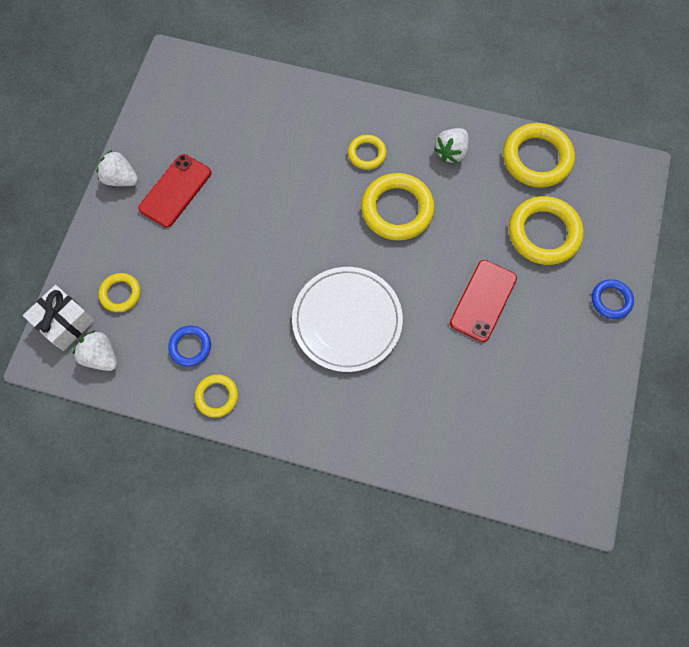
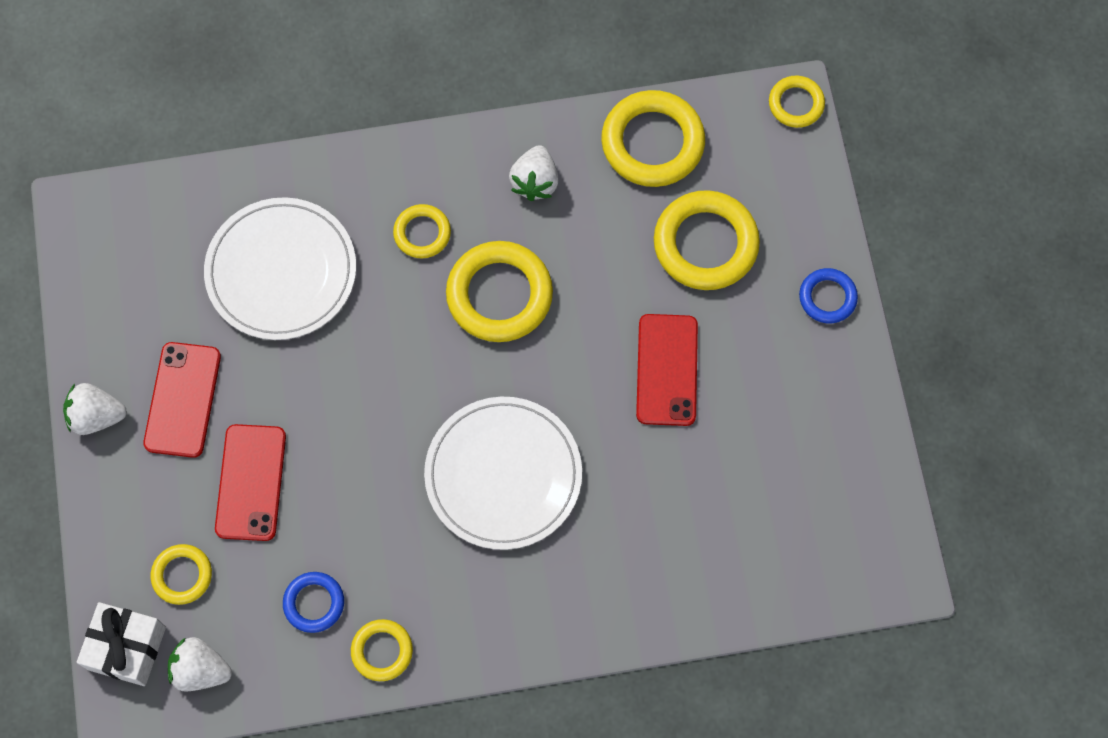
camera: 25 degrees left, 0 degrees up
none -> white plate [204,197,356,340]
none -> red phone [215,424,286,541]
none -> yellow ring [769,76,825,128]

